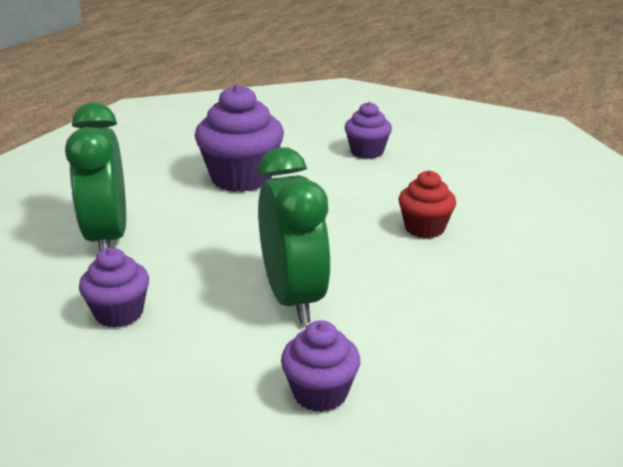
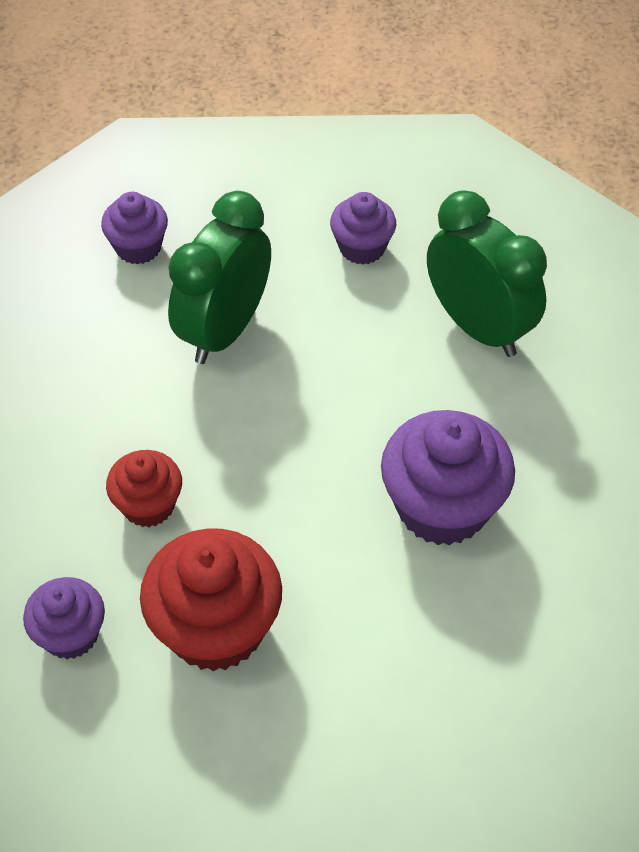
camera: 150 degrees right, 25 degrees up
green clock [258,147,331,324] -> green clock turned 75 degrees clockwise [168,191,271,364]
purple cupcake [345,102,392,159] -> purple cupcake moved to [23,577,105,659]
none -> red cupcake [140,528,282,672]

